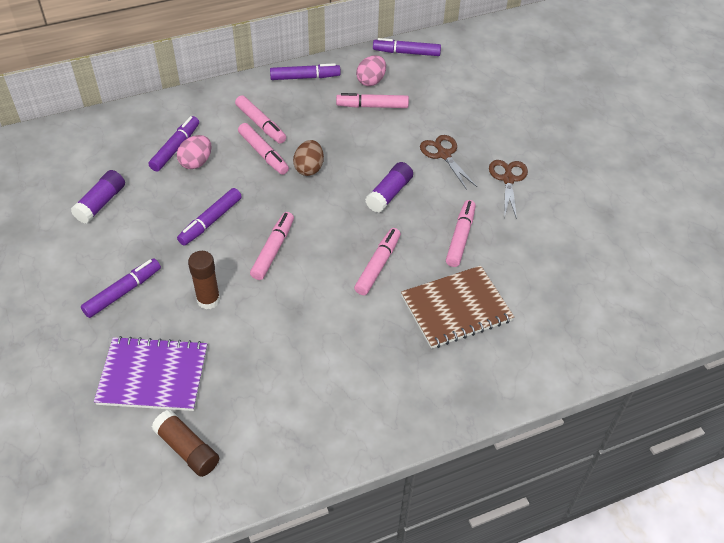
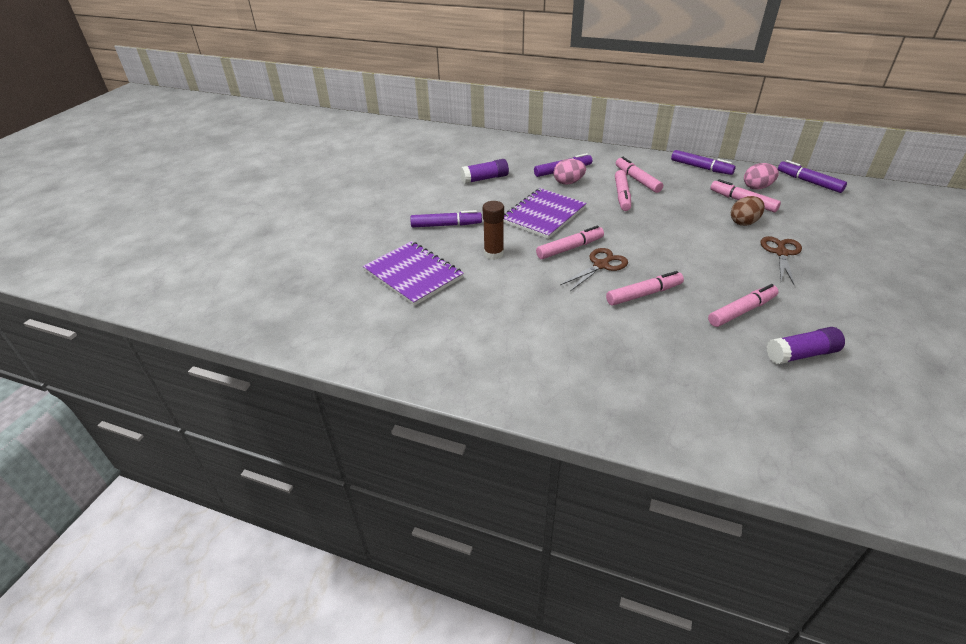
camera: 45 degrees right, 10 degrees down
brown glue stick [152,410,219,477] -> none
purple marker [177,188,242,246] -> purple notebook [504,188,586,239]
pink marker [235,95,286,144] -> pink marker turned 150 degrees clockwise [616,157,663,193]
brown egg [293,140,324,176] -> brown egg moved to [731,196,765,226]
purple glue stick [365,162,413,213] -> purple glue stick moved to [767,327,845,364]
brown notebook [401,266,514,349] -> none
brown scissors [489,160,528,219] -> brown scissors moved to [560,248,628,291]

